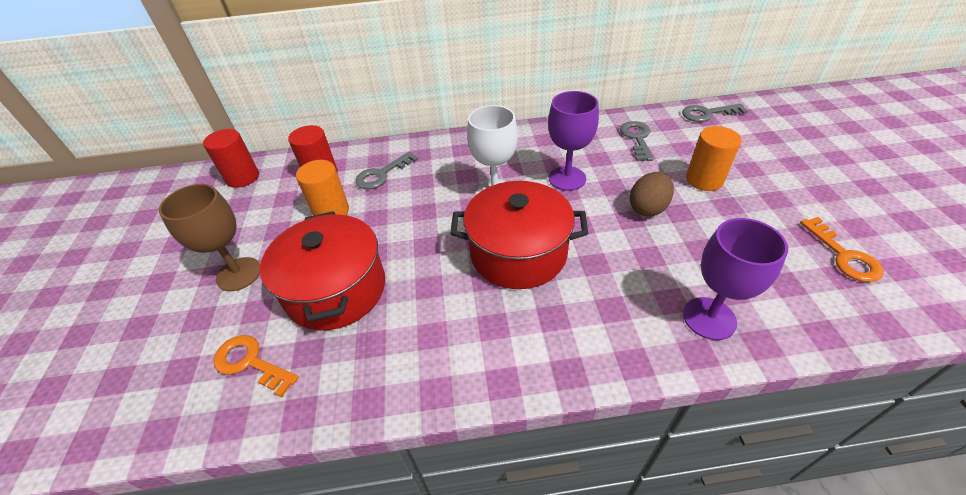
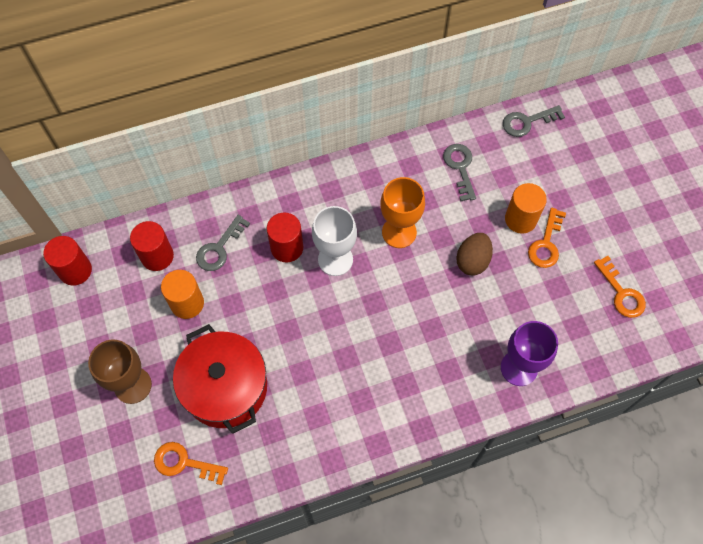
camera: 15 degrees left, 20 degrees up
red pot [450,181,589,289] -> none
purple goblet [548,91,599,191] -> orange goblet [380,177,425,248]
none -> red cylinder [267,213,303,263]
none -> orange key [528,208,566,268]

